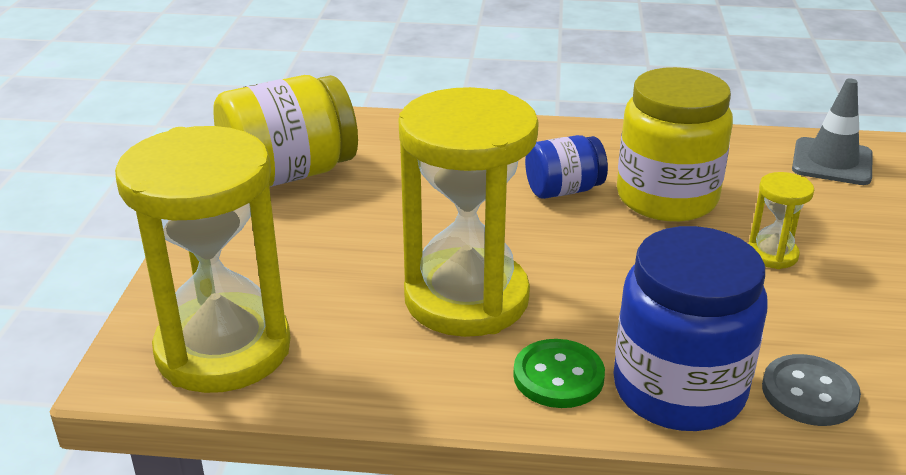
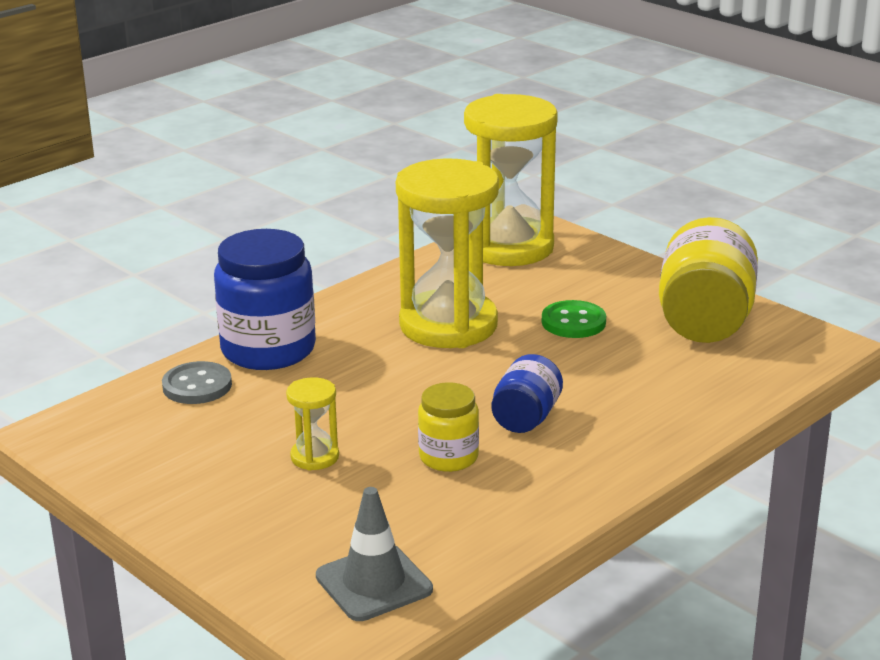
camera: 130 degrees right, 5 degrees down
green button [513,339,605,408] -> green button moved to [542,300,606,338]
yellow jar [617,67,733,222] -> yellow jar [418,382,479,472], size x0.56

